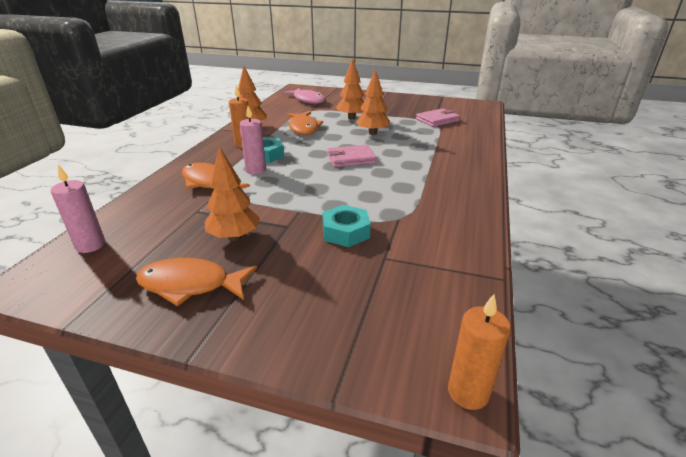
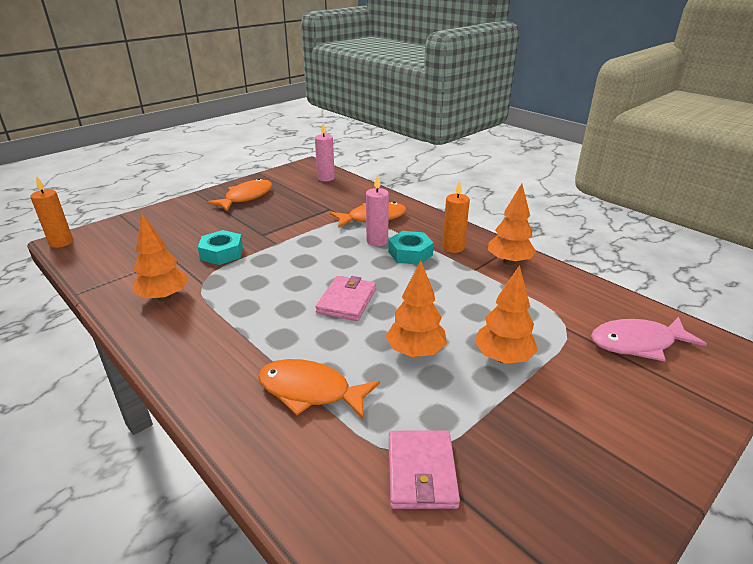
camera: 120 degrees right, 0 degrees up
orange tree [205,146,260,241] -> orange tree moved to [133,213,188,301]
orange fish [287,112,323,135] -> orange fish moved to [258,359,380,419]

